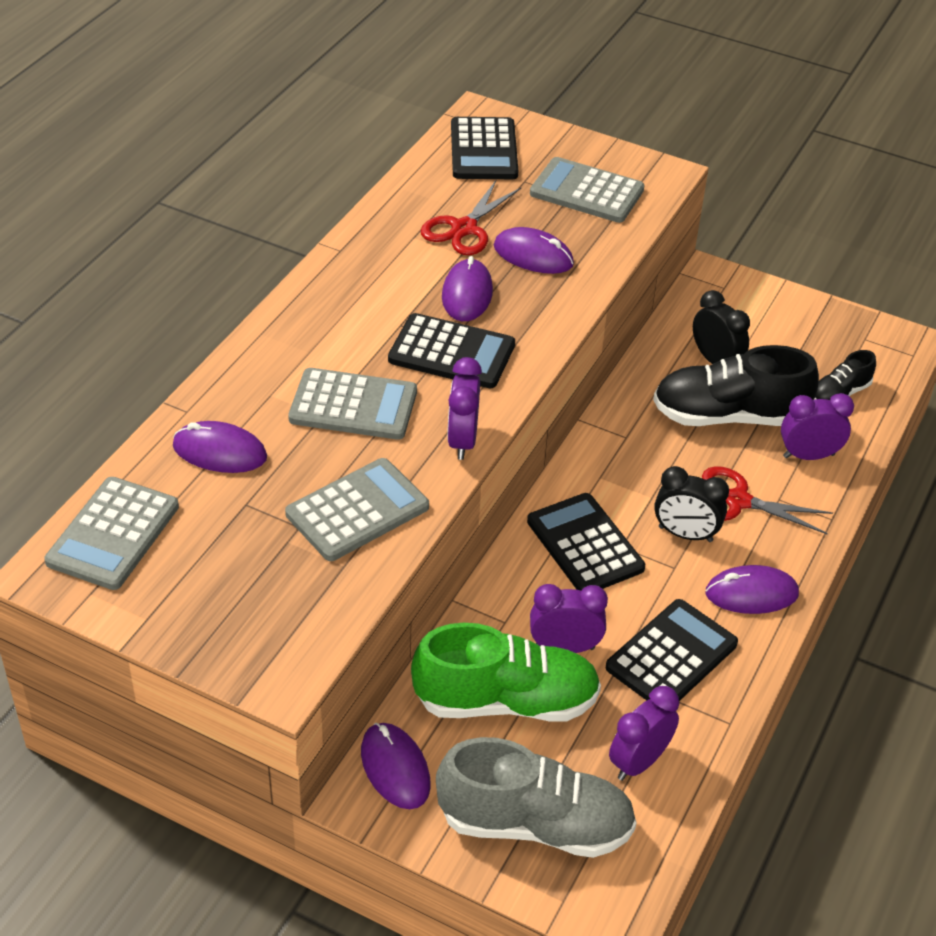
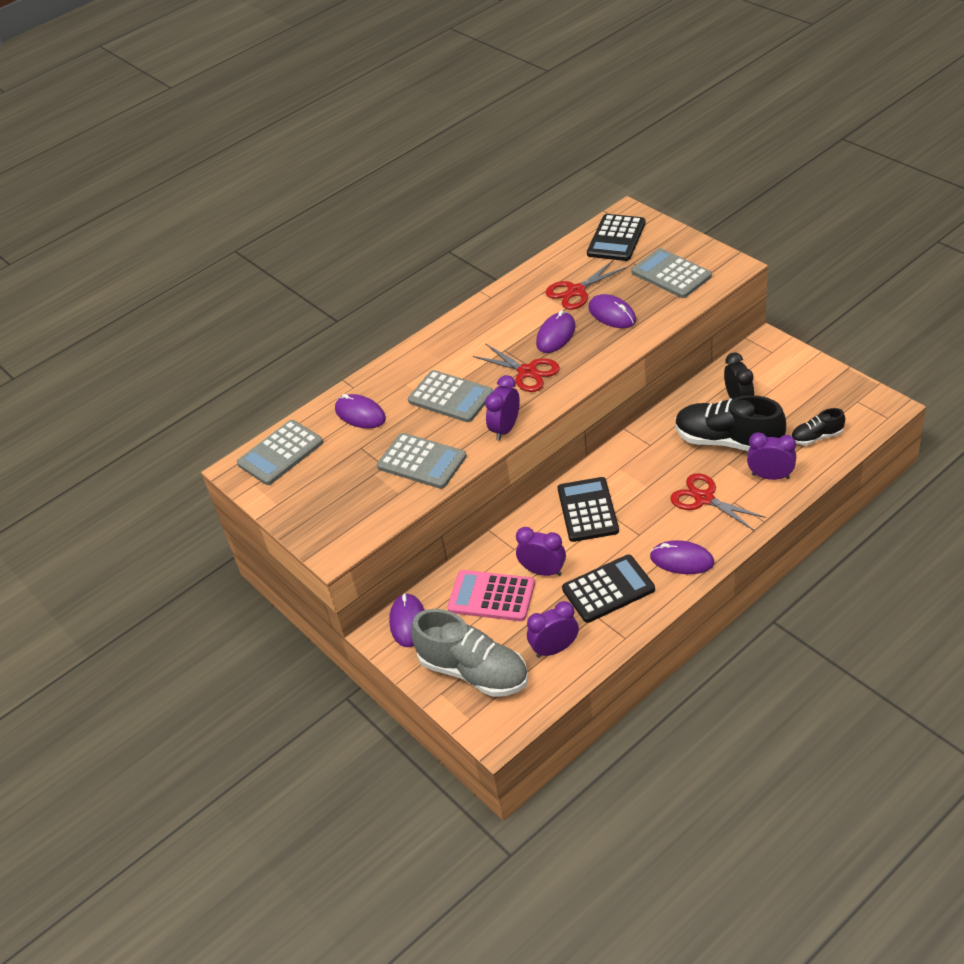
camera: 30 degrees right, 0 degrees up
grey calculator [285,458,429,561] -> grey calculator turned 45 degrees clockwise [377,433,467,489]
black calculator [388,313,515,388] -> red scissors [473,343,560,392]
green shoe [411,623,601,722] -> pink calculator [447,570,535,621]
black clock [654,466,729,542] -> none

